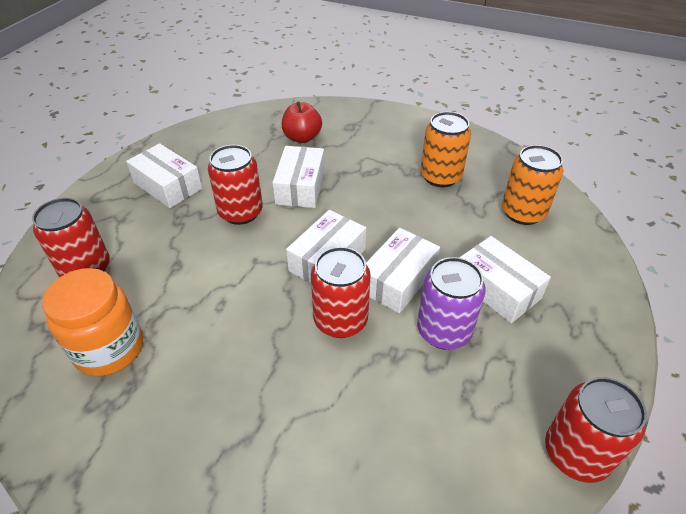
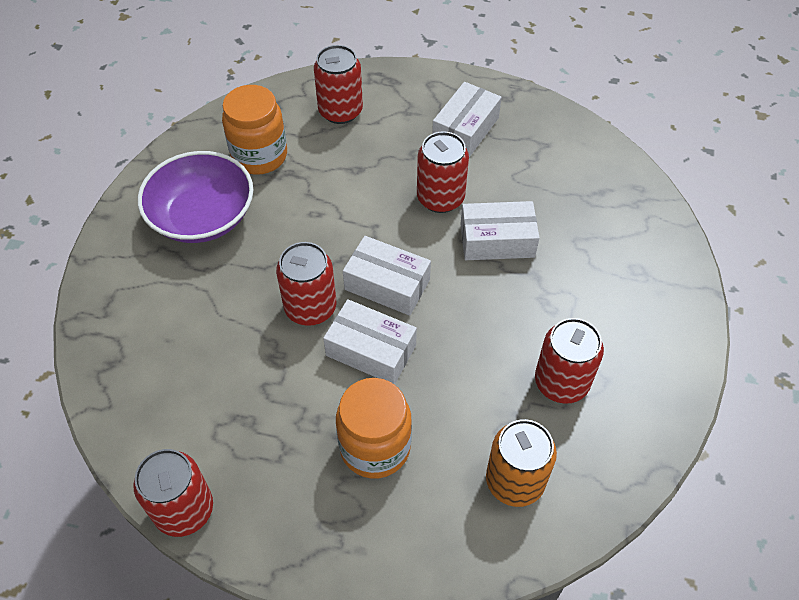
camera: 80 degrees right, 10 degrees up
red apple [282,101,322,143] -> none
purple can [417,257,486,350] -> none
orange can [421,112,471,187] -> red can [535,318,604,404]
white box [459,236,551,323] -> orange jar [336,378,412,479]
none -> purple bowl [138,151,253,243]

